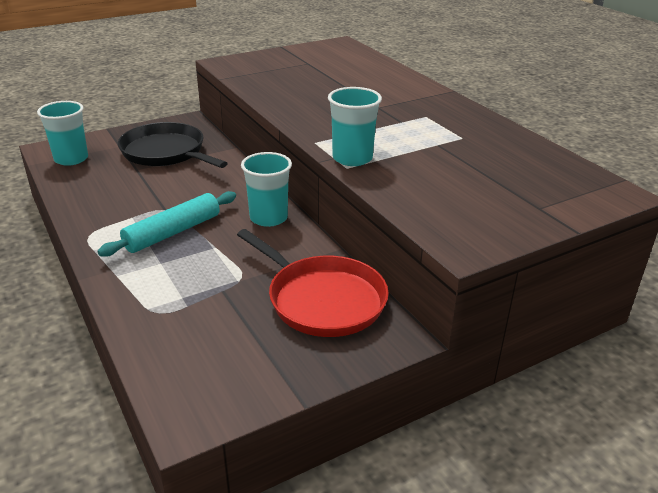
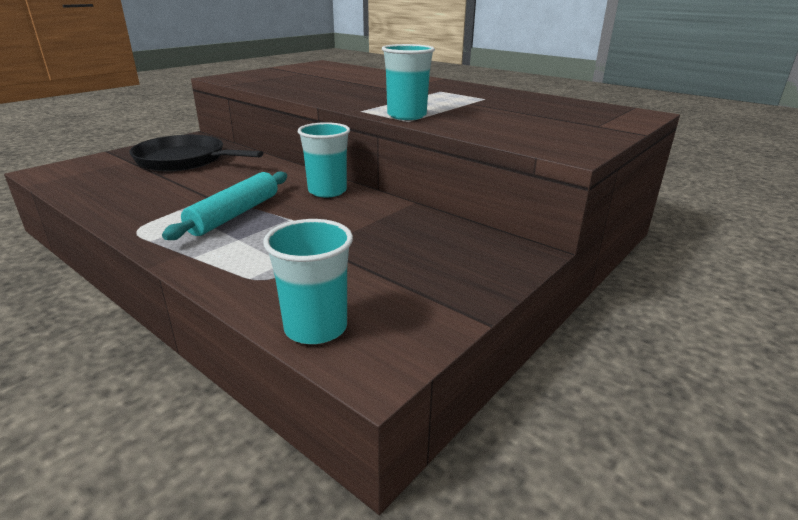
camera: 20 degrees left, 5 degrees down
turquoise cup [37,101,88,166] -> turquoise cup moved to [263,219,353,344]
red pan [237,229,389,337] -> none

